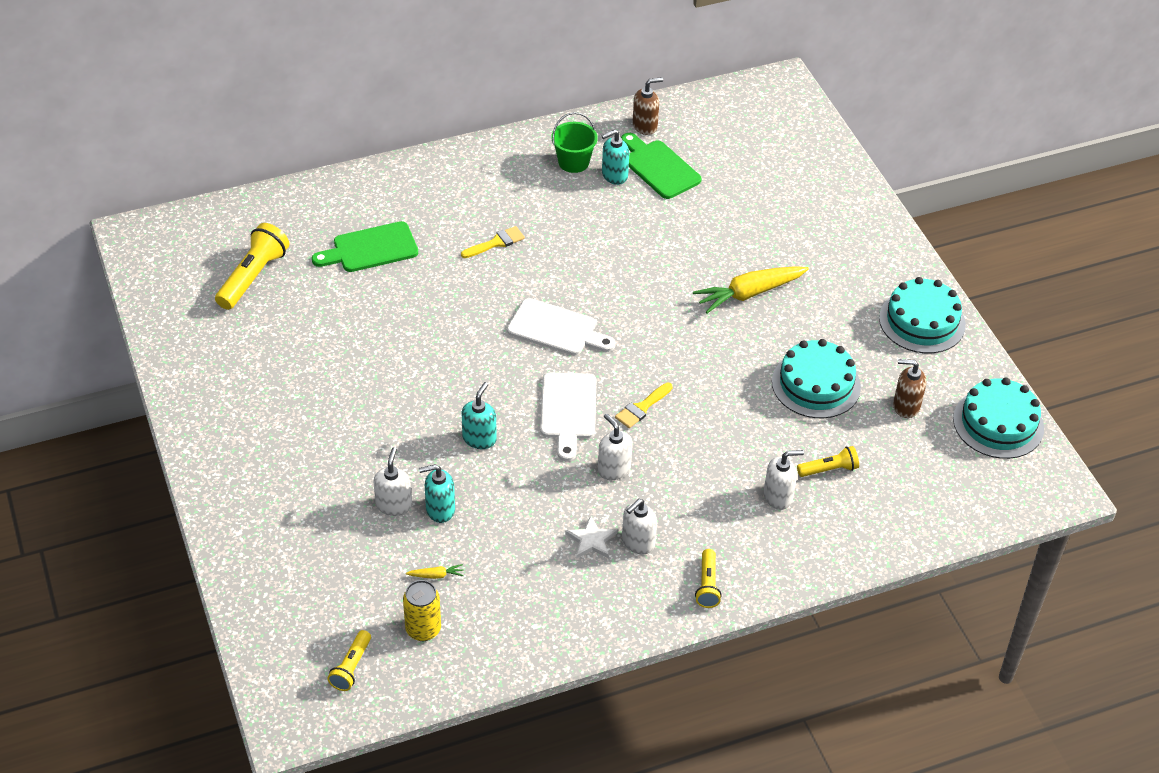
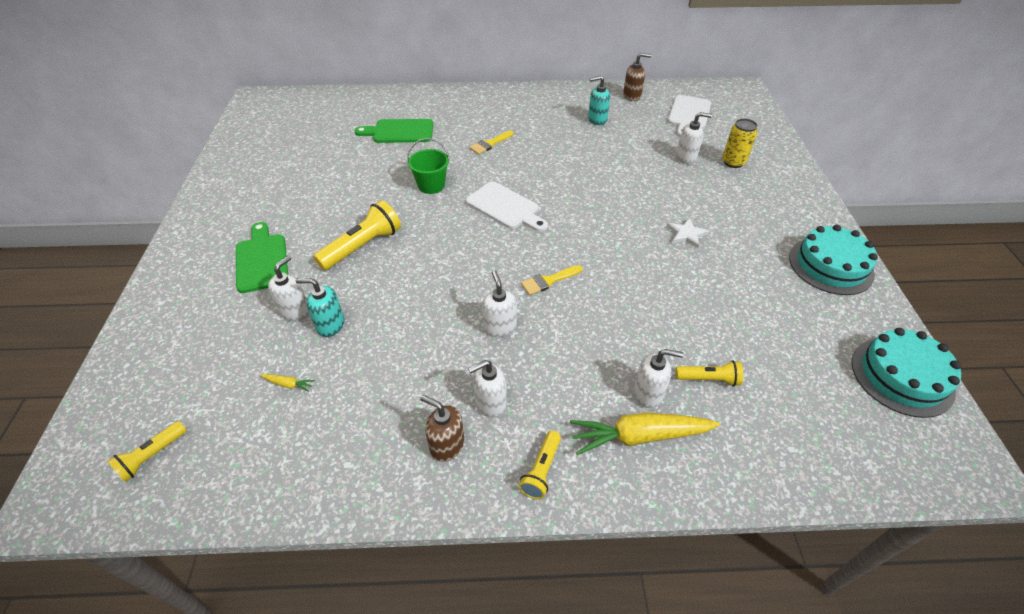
camera: 20 degrees right, 0 degrees up
yellow flashlight [215,223,290,310] -> yellow flashlight moved to [313,200,401,270]
yellow can [403,580,441,641] -> yellow can moved to [722,118,758,168]
yellow brush [461,226,525,258] -> yellow brush turned 150 degrees clockwise [469,130,514,155]
turquoise soap dispenser [462,382,497,449] -> none
white cutting board [540,372,596,461] -> white cutting board moved to [668,95,711,137]
green bucket [551,112,598,173] -> green bucket moved to [407,138,450,194]
white star [565,516,617,559] -> white star moved to [667,218,709,248]
green cutting board [621,133,702,199] -> green cutting board moved to [236,222,288,293]
yellow carrot [693,266,809,313] -> yellow carrot moved to [570,413,720,455]
turquoise cake [772,339,861,418] -> none
brown soap dispenser [893,359,926,418] -> brown soap dispenser moved to [420,395,464,462]
none -> white soap dispenser [676,112,712,164]

